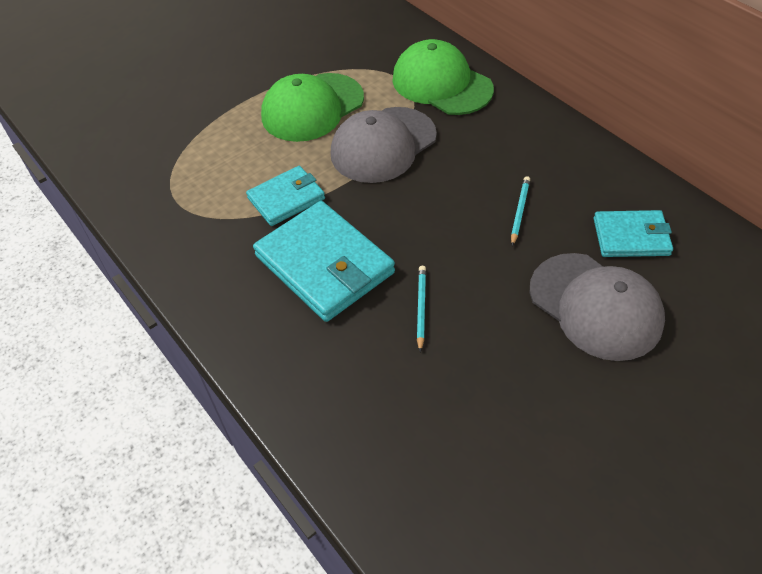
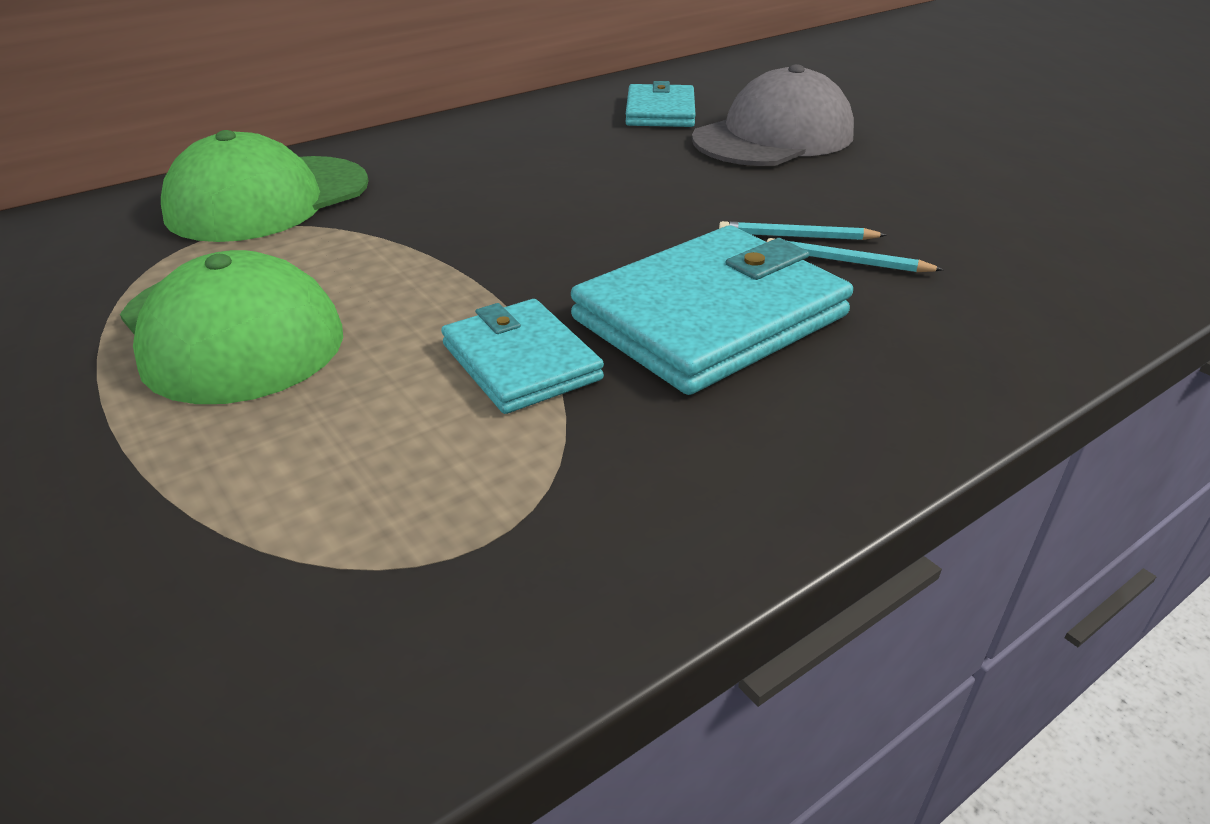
camera: 90 degrees left, 15 degrees down
grey cap [331,107,437,183] -> none
turquoise pencil [511,176,530,246] -> turquoise pencil moved to [767,238,944,272]

